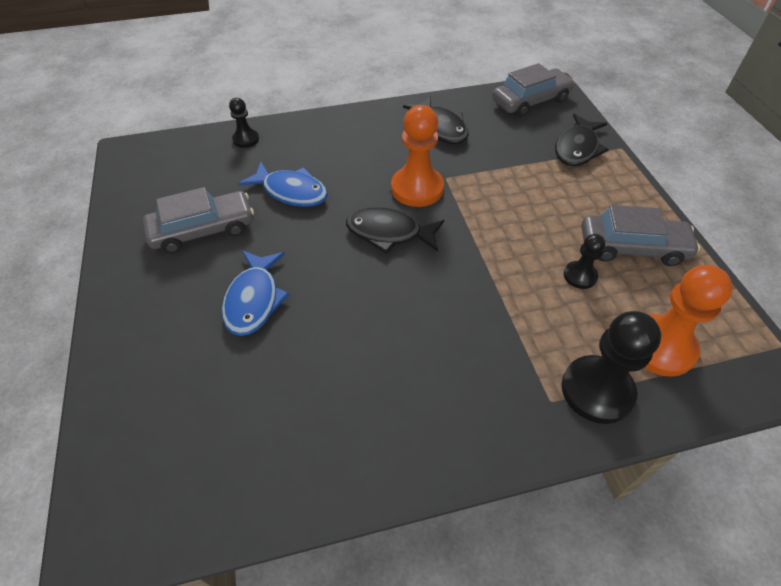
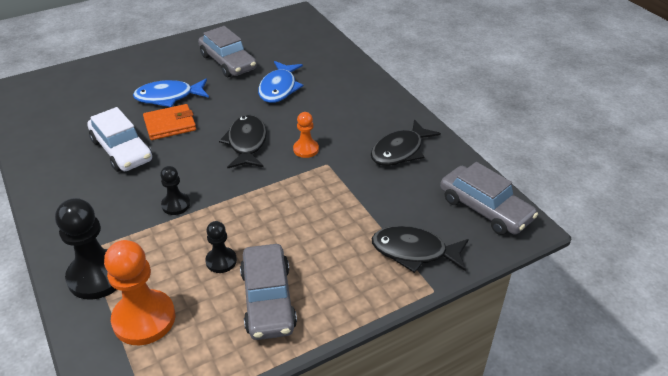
camera: 75 degrees right, 10 degrees down
black pawn [229,98,259,148] -> black pawn moved to [160,166,190,215]
orange pawn [391,105,444,207] -> orange pawn [293,112,319,158], size x0.54
none -> white car [87,107,152,172]
none -> orange wallet [143,104,196,140]

